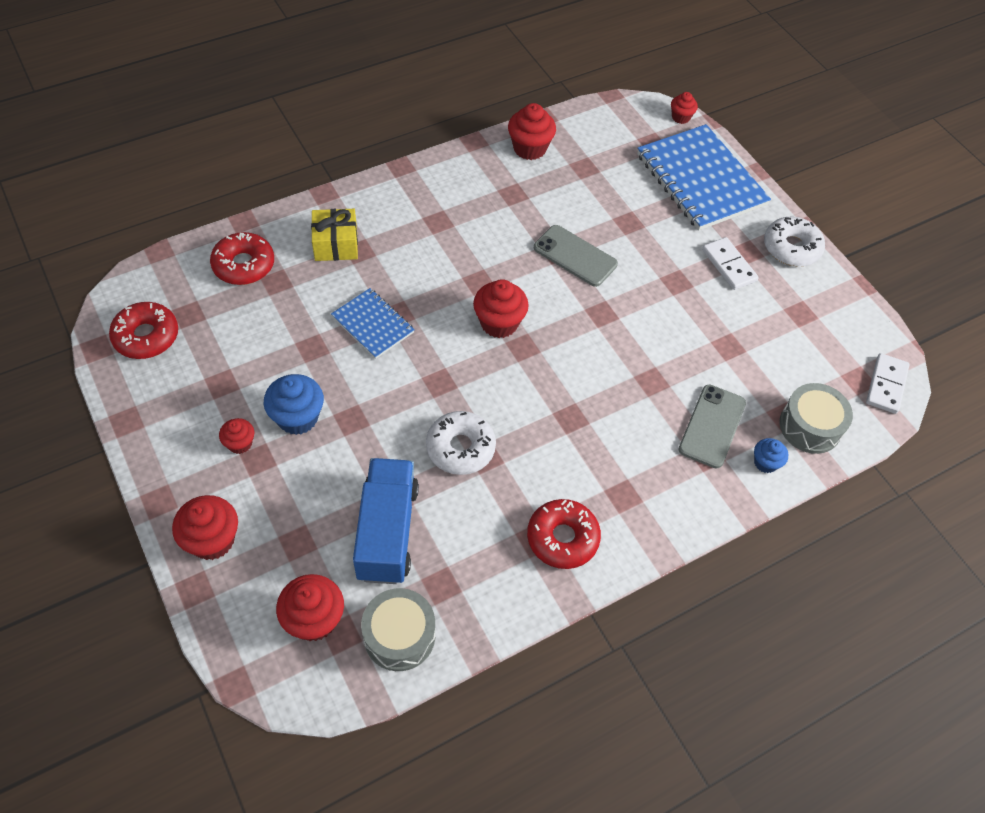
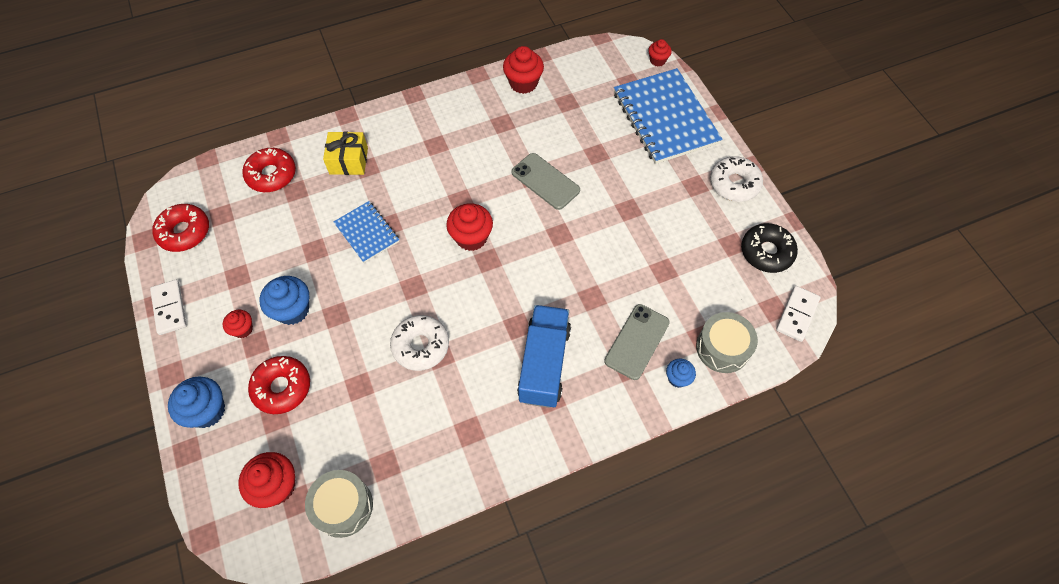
camera: 10 degrees right, 5 degrees up
red cupcake [172,495,238,560] -> blue cupcake [168,376,225,428]
blue truck [353,458,419,584] -> blue truck moved to [517,305,571,408]
red donut [527,499,601,569] -> red donut moved to [248,356,310,414]
white domino [702,237,759,290] -> white domino moved to [150,280,187,335]
none -> black donut [741,223,798,273]

